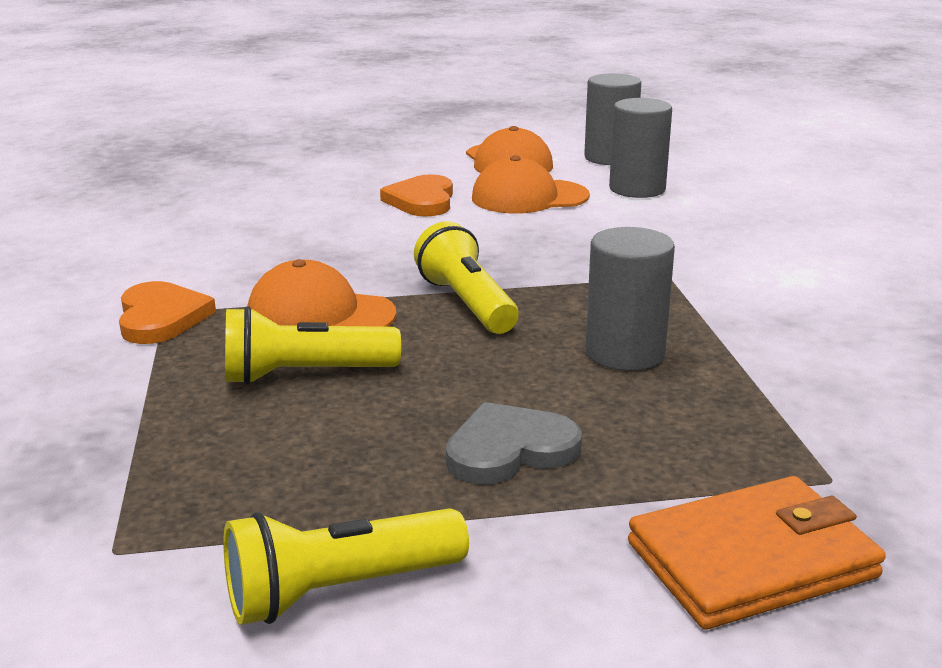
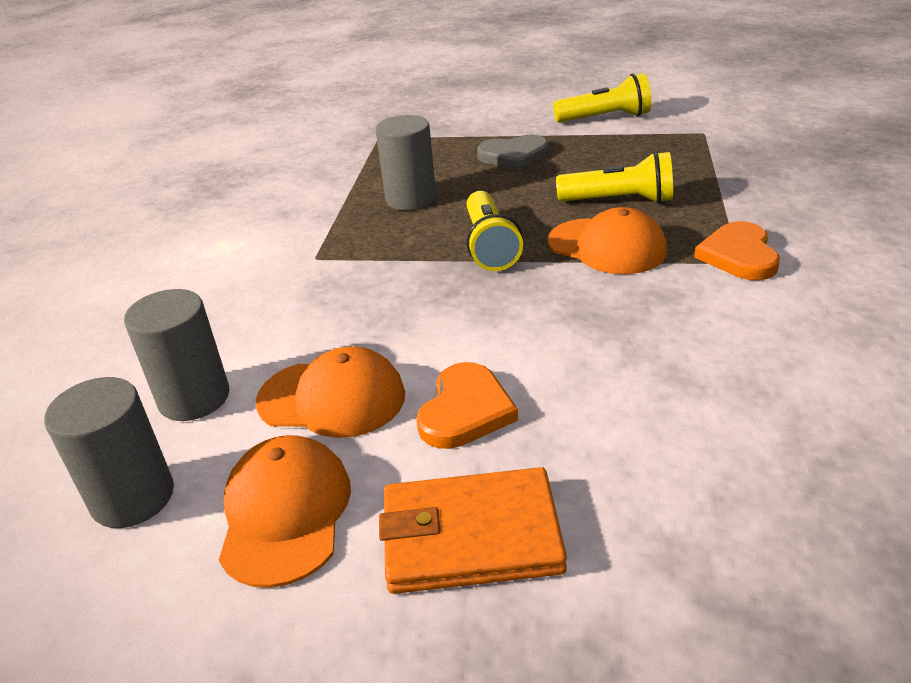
camera: 160 degrees left, 10 degrees up
orange wallet [628,476,886,630] -> orange wallet moved to [379,467,567,594]

